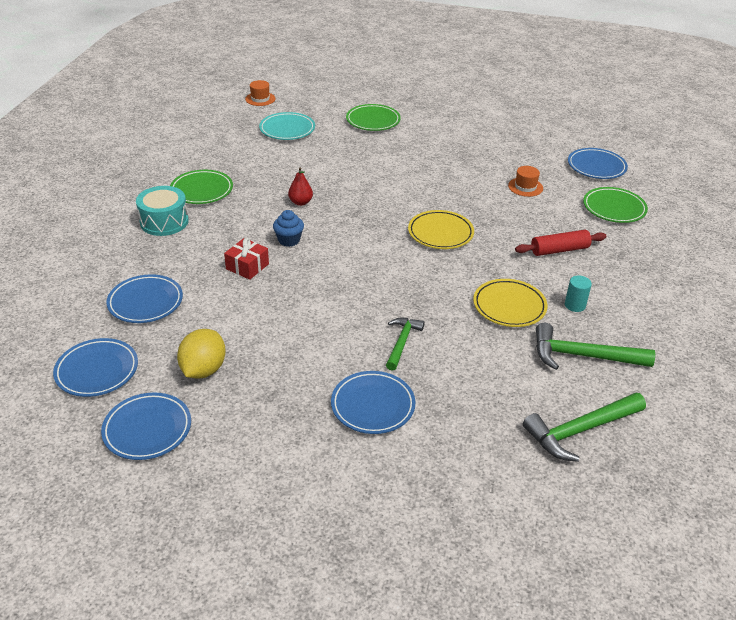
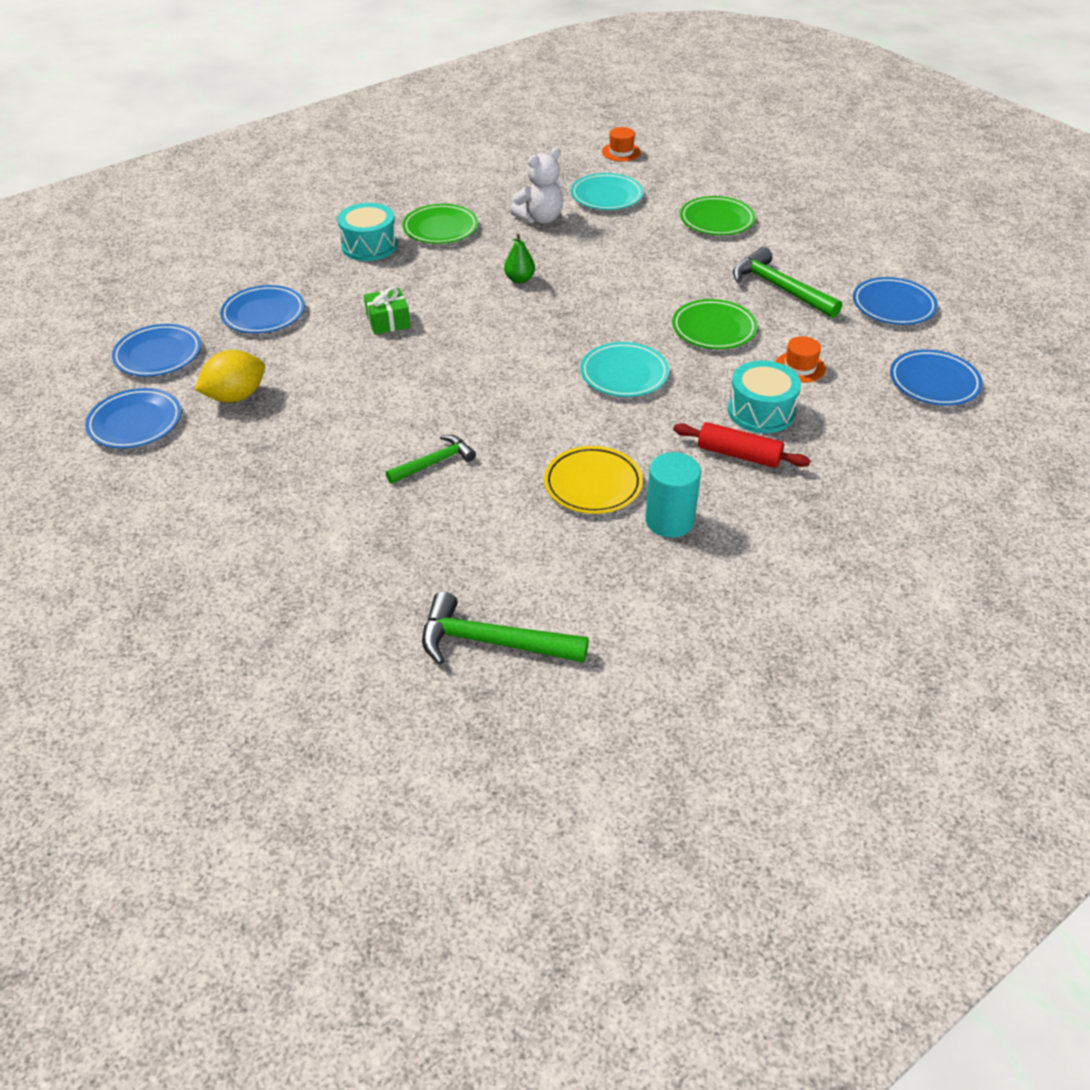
camera: 40 degrees right, 5 degrees up
red gift [224,238,269,280] -> green gift [364,287,411,335]
blue cupcake [273,210,304,247] -> none
red pear [288,167,313,206] -> green pear [504,234,535,283]
blue plate [331,371,415,434] -> blue plate moved to [853,277,938,325]
yellow plate [408,210,474,249] -> turquoise plate [580,342,669,397]
green hammer [536,323,655,370] -> green hammer moved to [733,247,842,318]
turquoise cylinder [565,275,592,312] -> turquoise cylinder [645,452,701,538], size x1.67
green plate [583,187,648,223] -> green plate moved to [672,299,758,349]
none -> white teddy bear [510,147,563,224]
none -> turquoise drum [728,360,801,433]

